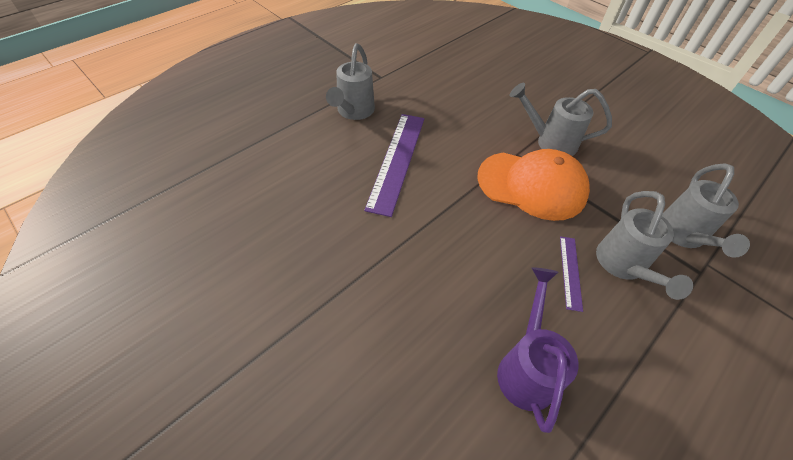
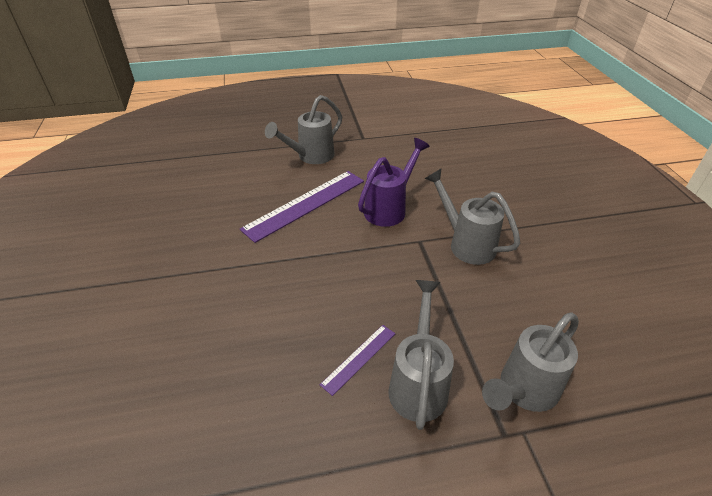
camera: 35 degrees right, 10 degrees down
orange cap [477,149,590,221] -> none
purple watering can [497,267,579,433] -> purple watering can moved to [358,138,430,227]
grey watering can [596,191,693,300] -> grey watering can turned 150 degrees clockwise [389,280,454,430]

